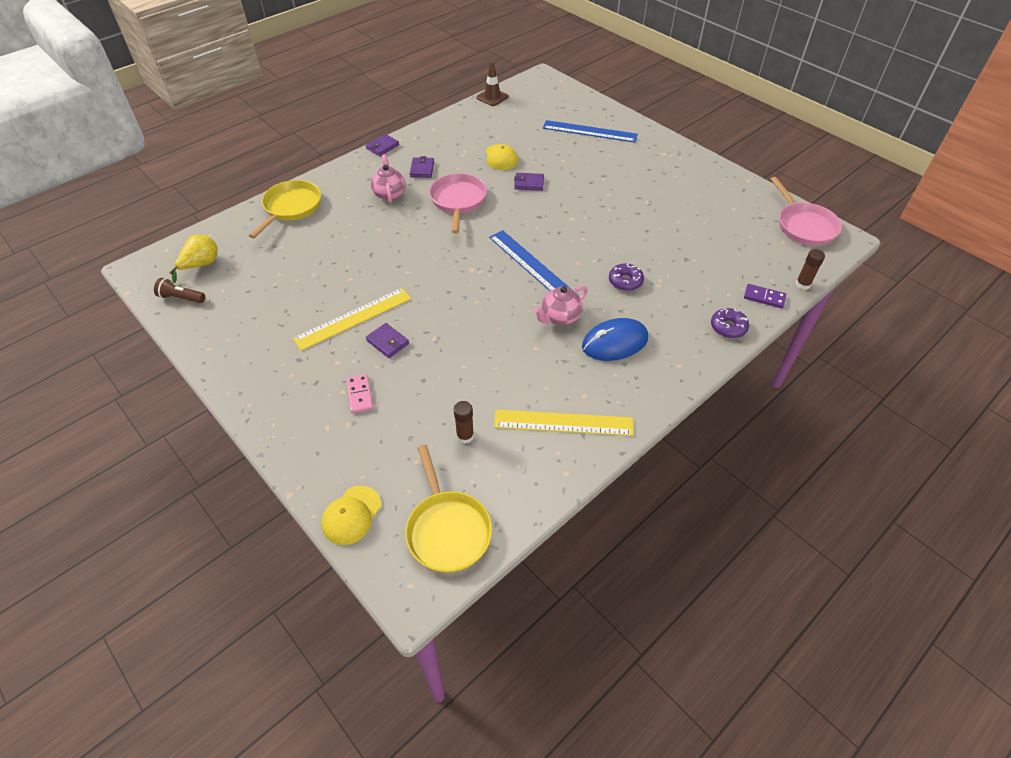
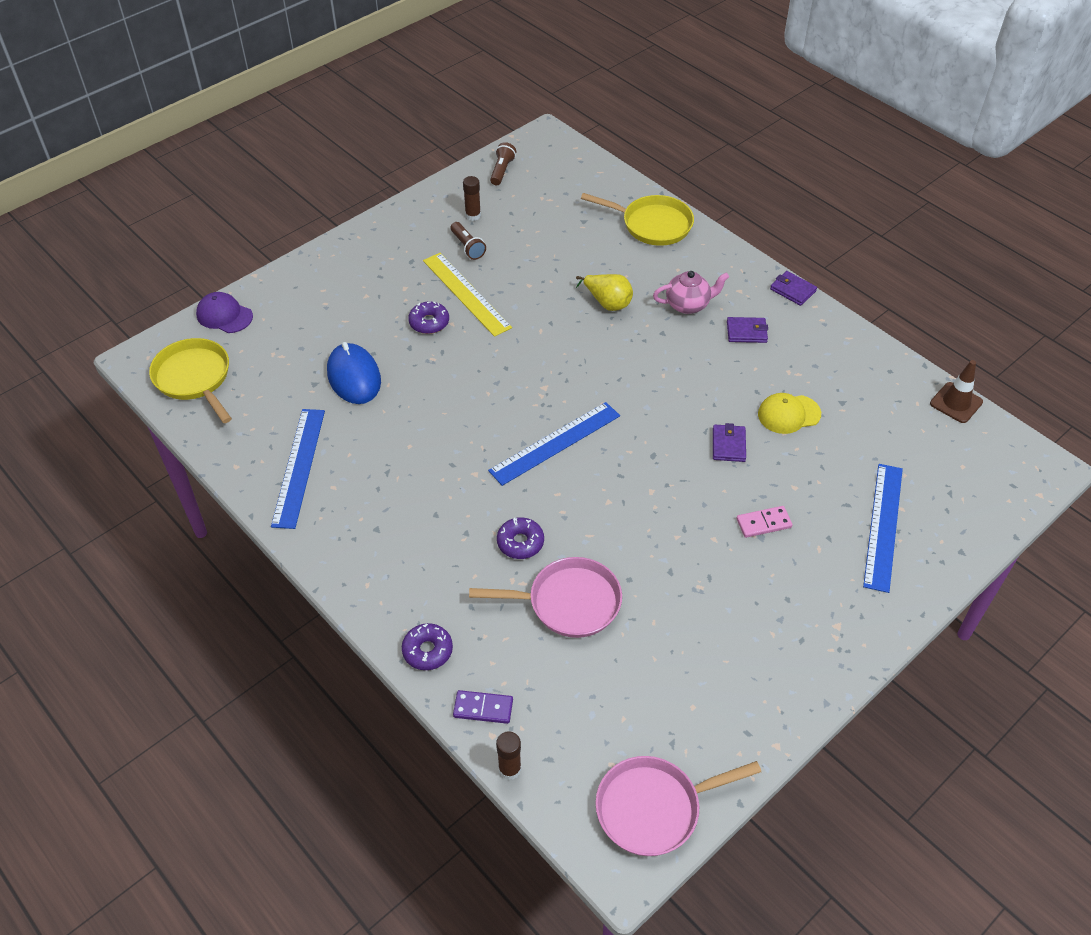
camera: 90 degrees right, 0 degrees up
yellow pear [170,235,218,283] -> yellow pear moved to [576,274,633,311]
yellow cap [321,486,381,545] -> purple cap [196,292,253,333]
pink domino [346,374,373,414] -> pink domino moved to [736,506,793,538]
purple wallet [366,323,409,358] -> purple donut [408,302,449,334]
yellow pan [405,445,492,573] -> yellow pan turned 75 degrees clockwise [149,338,232,423]
pink pan [429,173,487,233] -> pink pan moved to [469,557,622,638]
brown glue stick [453,401,474,444] -> brown glue stick moved to [463,176,481,221]
yellow ruler [494,410,634,436] -> blue ruler [271,409,325,529]
pink teapot [534,286,588,325] -> none
blue mouse [582,318,648,361] -> blue mouse moved to [327,342,381,404]
purple domino [744,284,786,308] -> purple domino turned 75 degrees clockwise [453,690,513,724]
none -> brown flashlight [451,222,486,260]

